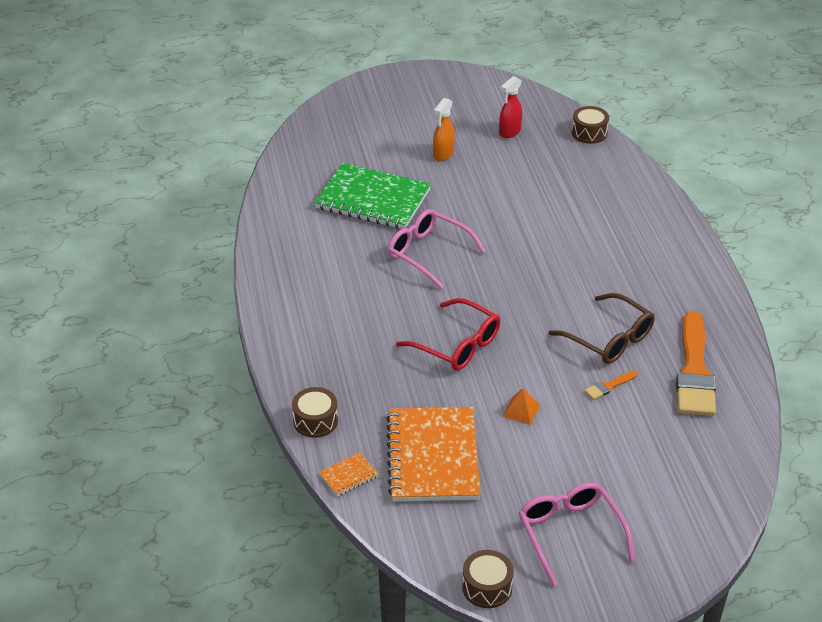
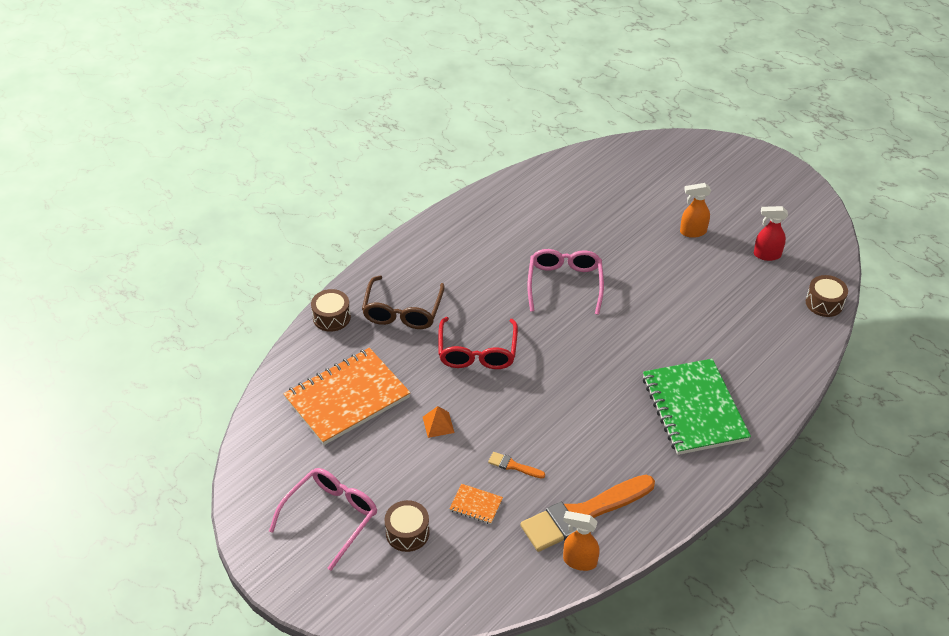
camera: 55 degrees right, 5 degrees up
green notebook [314,163,431,229] -> green notebook moved to [643,359,751,455]
orange notebook [319,452,379,497] -> orange notebook moved to [449,484,503,524]
brown drum [462,550,514,608] -> brown drum moved to [385,500,430,552]
brown glasses [549,293,655,364] -> brown glasses moved to [362,276,445,329]
none -> orange spray bottle [563,511,600,571]

